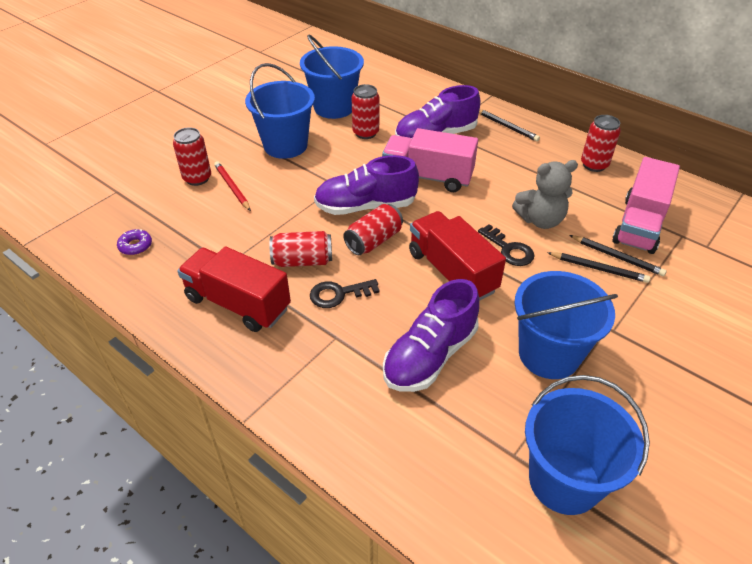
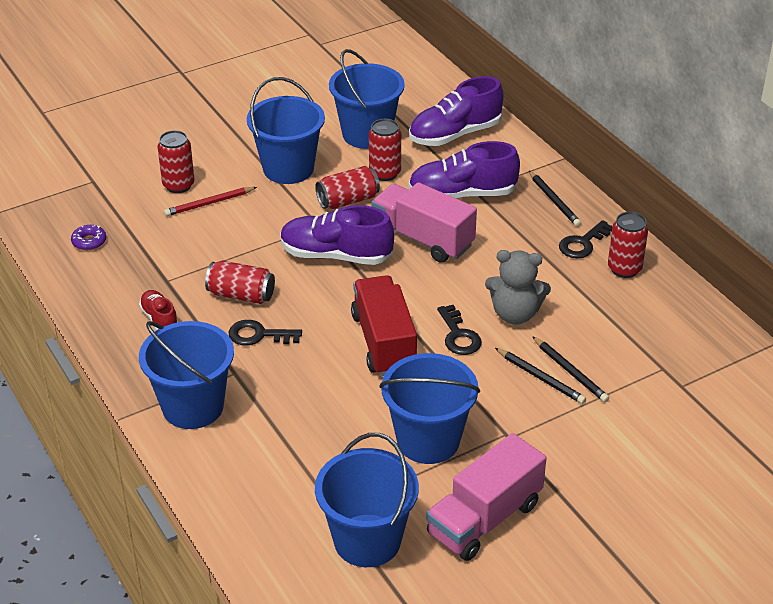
camera: 20 degrees right, 5 degrees down
red truck [177,246,291,332] -> red shoe [139,290,178,330]
red pencil [214,161,251,211] -> red pencil turned 105 degrees counterclockwise [164,187,257,216]
red can [343,204,403,255] -> red can moved to [315,166,380,209]
purple shoe [383,279,479,392] -> purple shoe moved to [409,76,504,146]
pink truck [612,157,680,254] -> pink truck moved to [426,433,546,561]
none -> blue bucket [139,321,234,429]
none -> black key [559,220,613,258]

